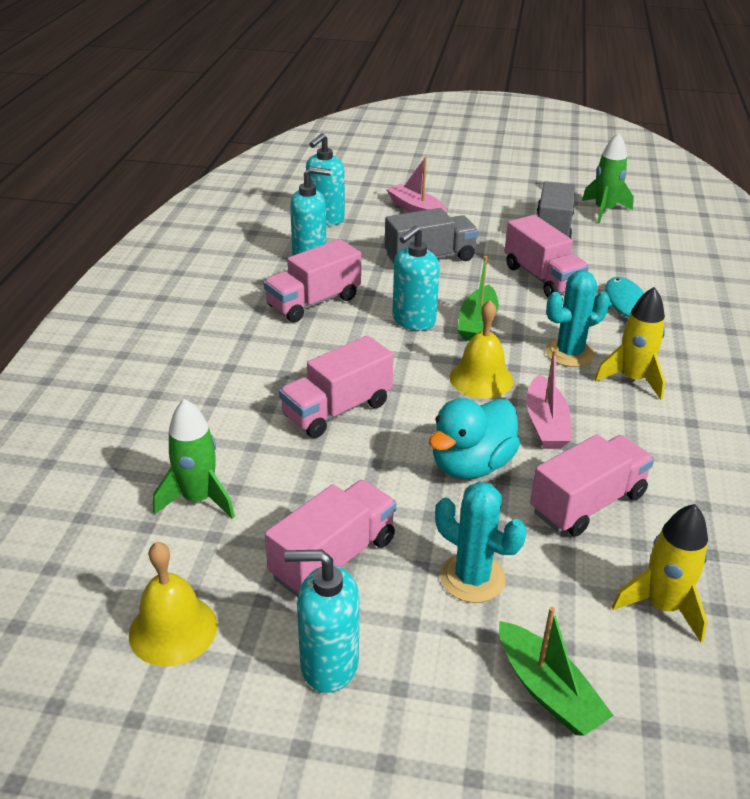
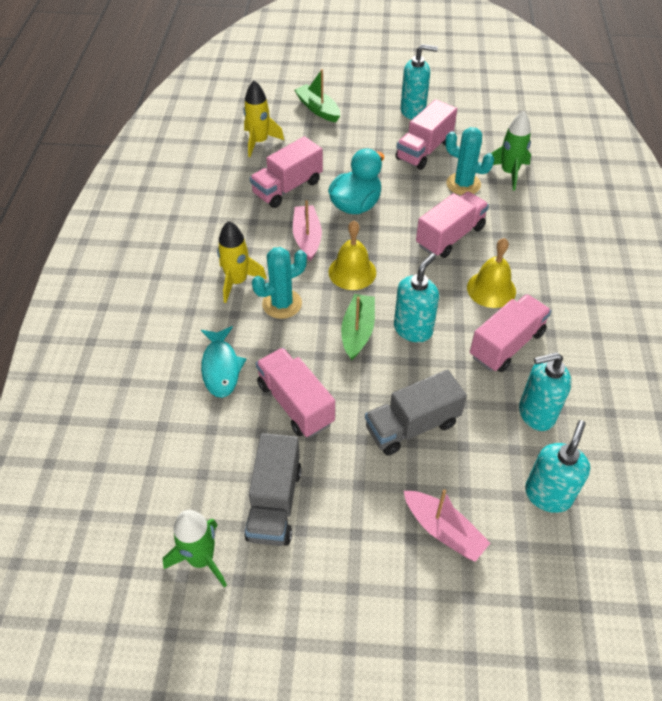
camera: 175 degrees right, 15 degrees up
yellow bell [129,542,217,666] -> yellow bell moved to [467,238,516,308]
turquoise cactus [435,481,527,603] -> turquoise cactus moved to [445,127,494,195]

